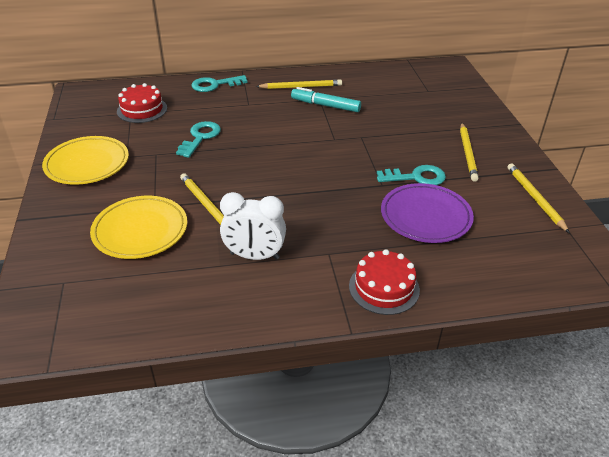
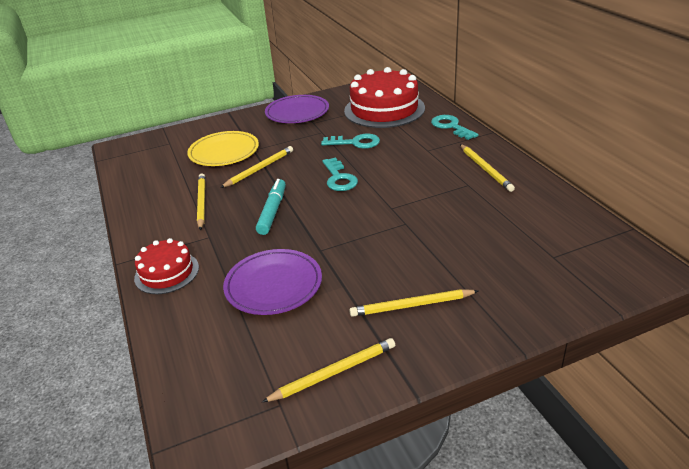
camera: 80 degrees right, 5 degrees down
yellow plate [42,136,129,185] -> purple plate [265,95,329,123]
red cake [117,83,167,123] -> red cake [344,67,425,128], size x1.82
white clock [220,192,286,260] -> yellow pencil [197,174,205,230]
turquoise marker [291,87,361,112] -> turquoise marker moved to [256,179,286,235]
turquoise key [377,165,446,185] -> turquoise key moved to [322,157,358,191]

